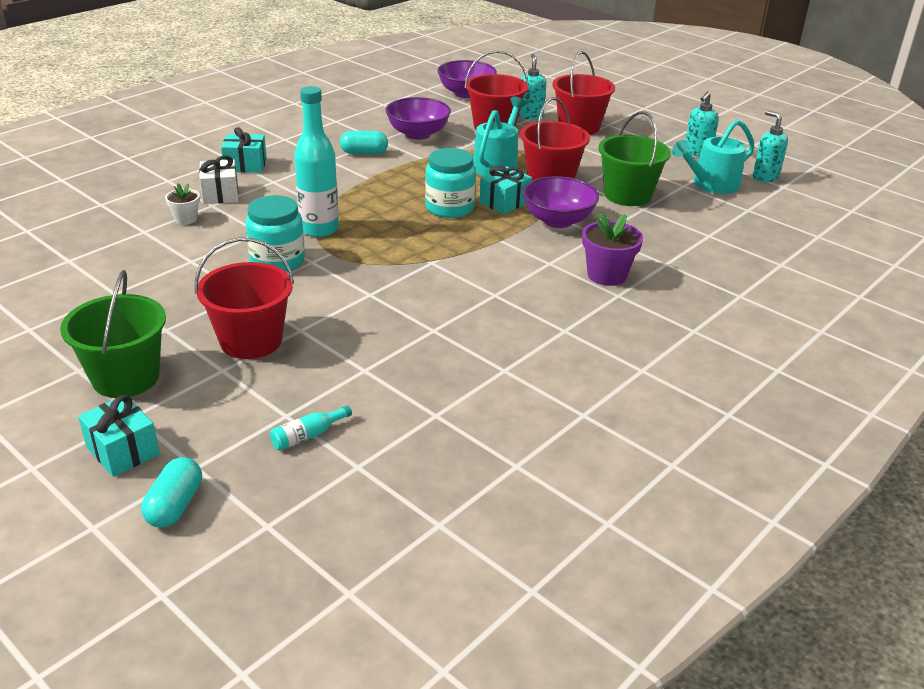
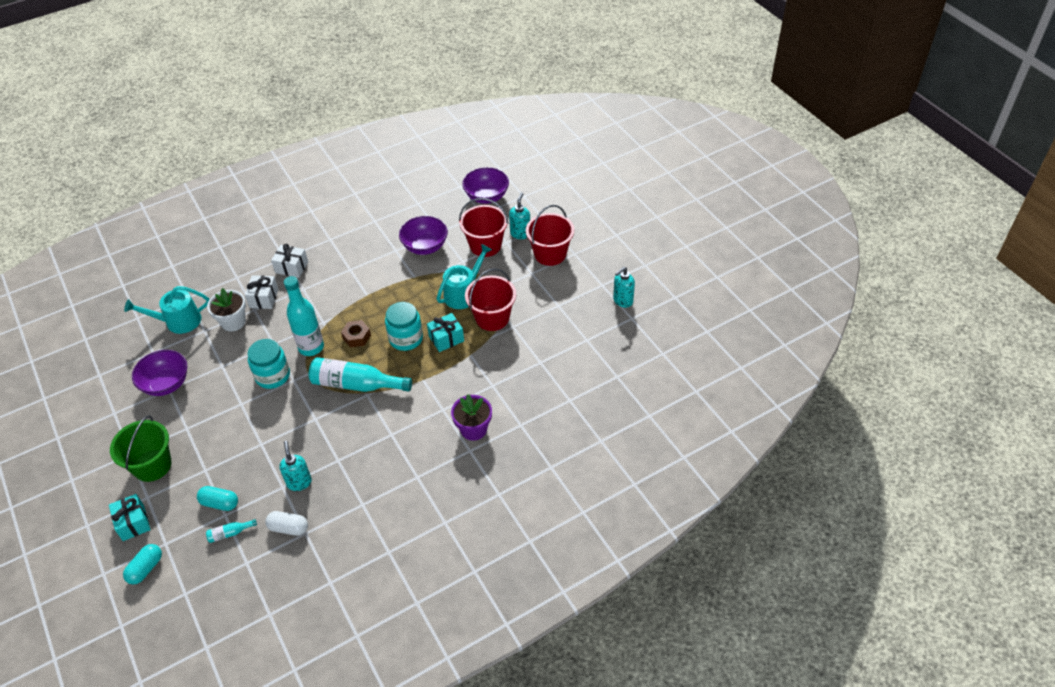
camera: 20 degrees right, 15 degrees up
white flower pot [165,184,200,225] -> white flower pot [207,288,246,332], size x1.67
red bucket [195,237,294,359] -> none
turquoise gift [221,127,267,173] -> white gift [271,243,308,278]
turquoise capsule [340,131,388,154] -> turquoise capsule moved to [197,486,238,511]
purple bowl [523,176,599,228] -> purple bowl moved to [132,350,187,396]
green bucket [598,111,671,206] -> none
turquoise watering can [672,119,754,194] -> turquoise watering can moved to [124,286,210,334]
turquoise soap dispenser [752,110,788,182] -> turquoise soap dispenser moved to [279,441,312,491]
none -> white capsule [265,511,308,536]
none -> turquoise bottle [309,357,412,392]
none -> brown nut [341,320,371,347]

